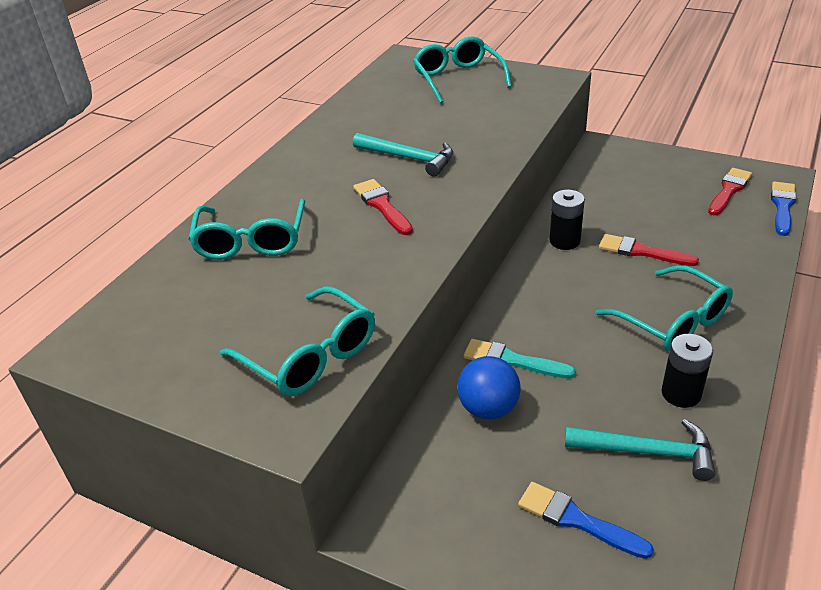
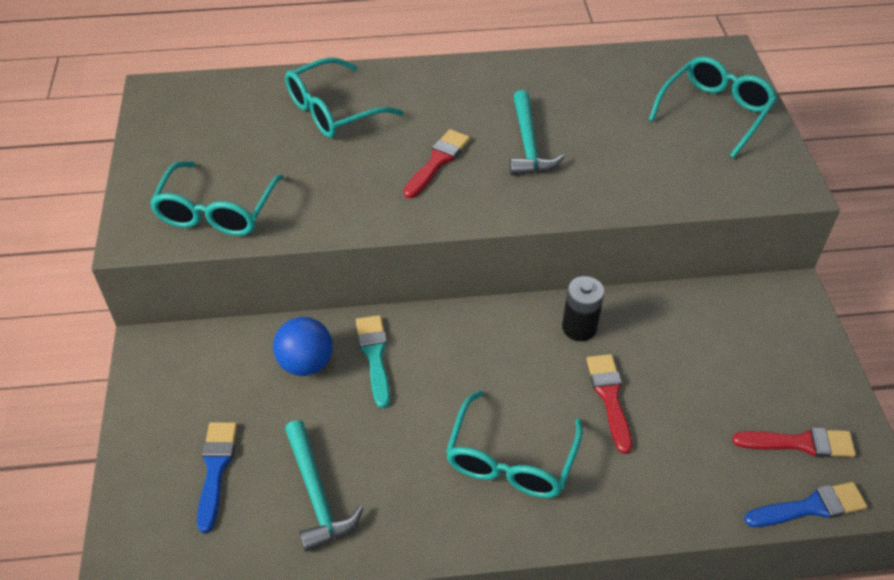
camera: 55 degrees right, 10 degrees up
black battery [662,334,713,408] -> none

